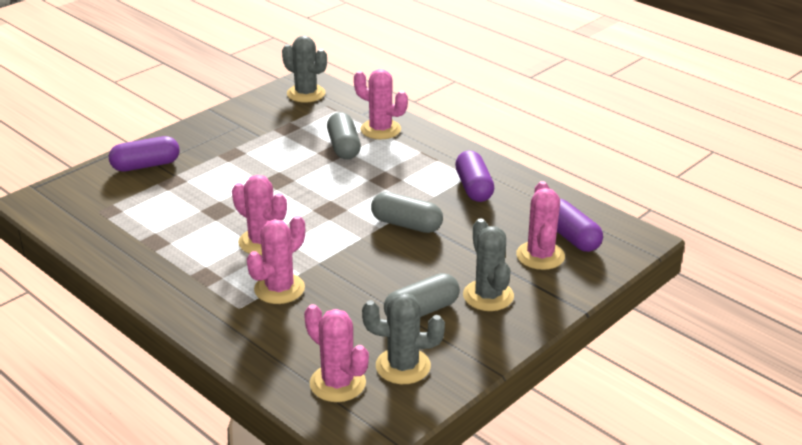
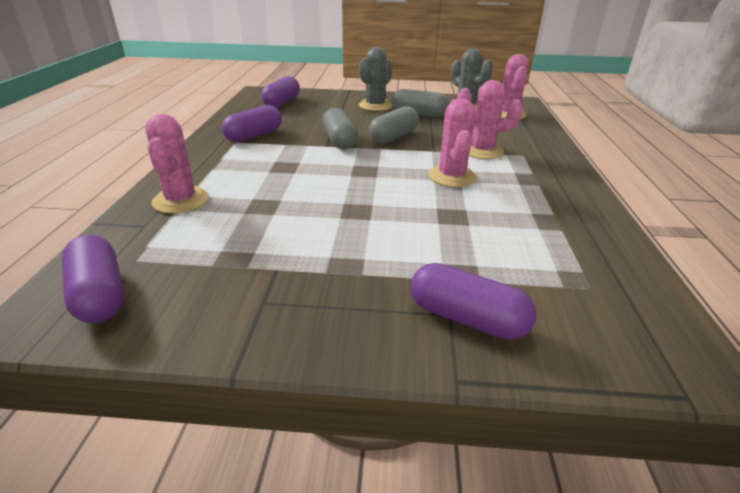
camera: 130 degrees left, 0 degrees up
grey cactus [282,36,327,103] -> purple capsule [62,235,124,323]
grey capsule [327,112,361,159] -> grey capsule moved to [369,106,419,144]
pink cactus [516,181,565,270] -> none

